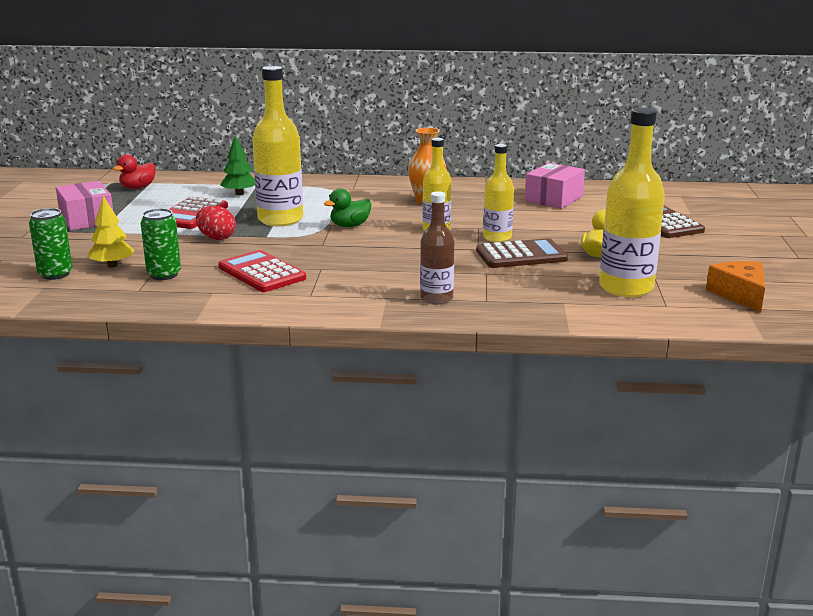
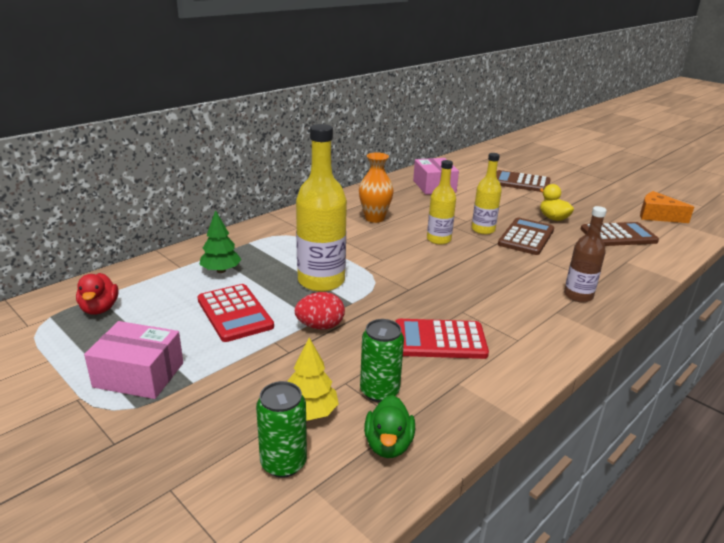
camera: 50 degrees left, 5 degrees up
green duck [324,188,371,227] -> green duck moved to [364,395,415,458]
yellow bottle [599,108,665,297] -> brown calculator [580,222,659,246]

